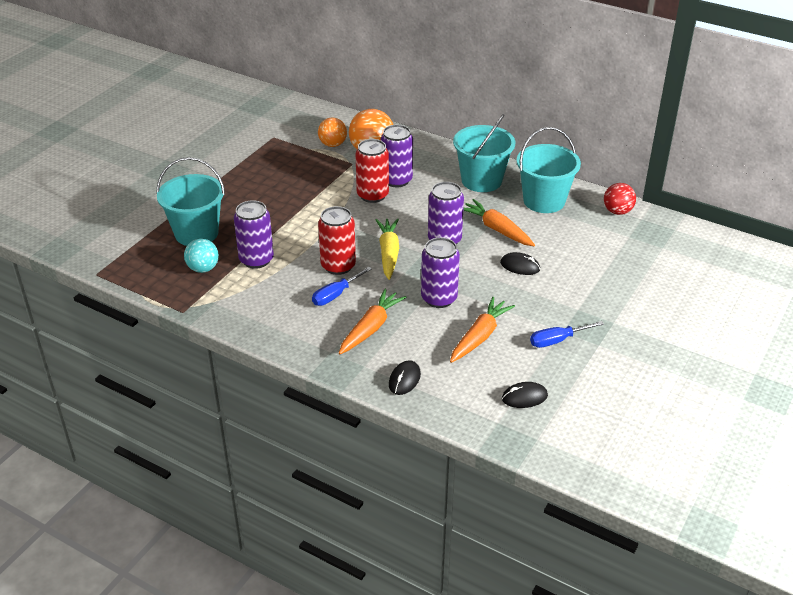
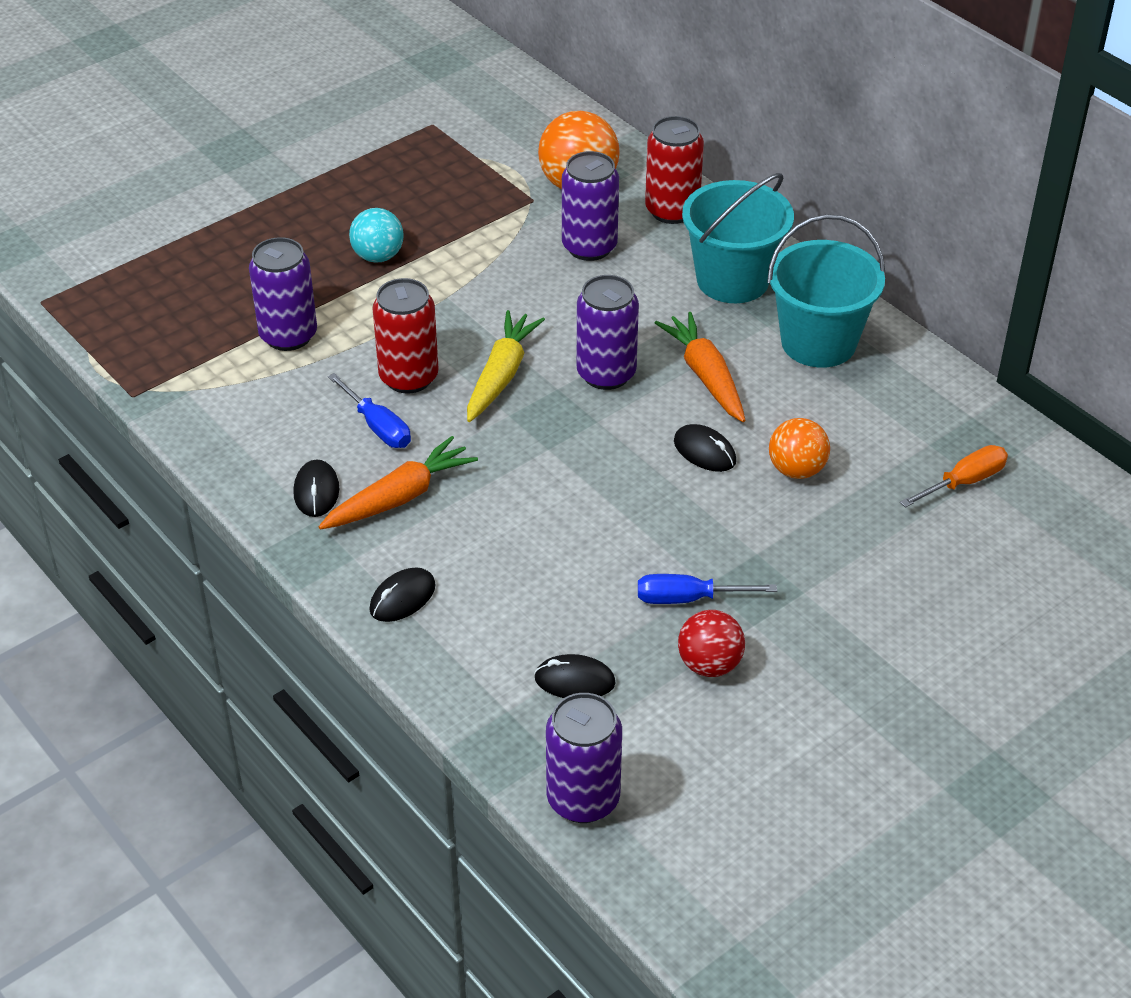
camera: 20 degrees right, 5 degrees up
turquoise bucket [156,157,225,246] -> none
turquoise ball [184,238,219,273] -> turquoise ball moved to [349,208,404,263]
blue screwdriver [312,267,372,306] -> blue screwdriver turned 105 degrees counterclockwise [328,373,411,448]
orange ball [318,118,347,147] -> orange ball moved to [769,418,830,479]
red can [355,139,389,203] -> red can moved to [645,116,704,224]
purple can [421,237,460,308] -> purple can moved to [546,693,622,823]
orange carrot [450,297,515,363] -> none
red ball [604,183,636,215] -> red ball moved to [678,610,745,677]
none -> black mouse [293,459,339,517]
none -> orange screwdriver [900,445,1008,508]

